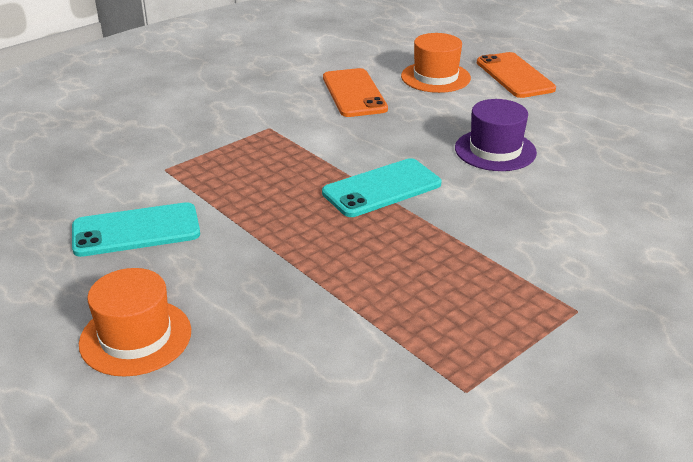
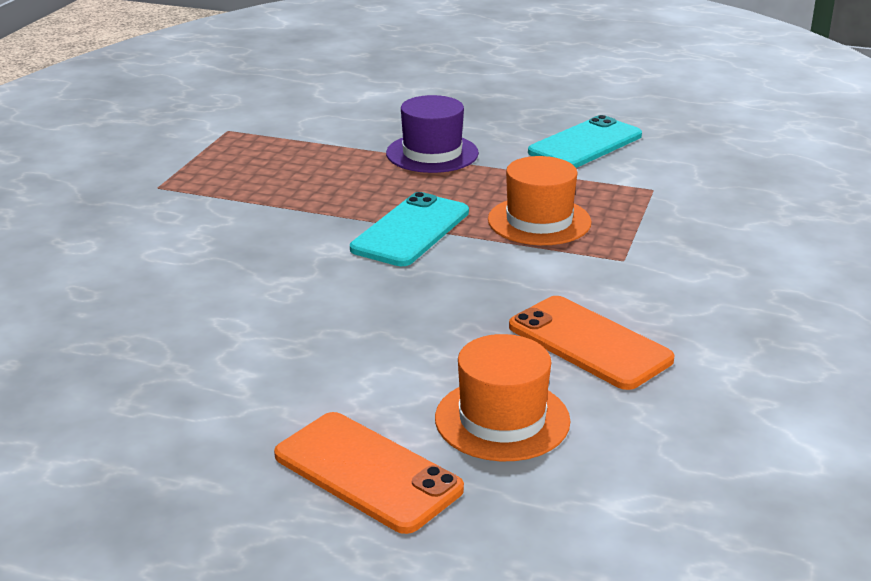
camera: 150 degrees right, 5 degrees down
orange hat [79,268,191,377] -> orange hat moved to [488,156,592,245]
purple hat [455,99,537,171] -> purple hat moved to [386,95,479,173]

